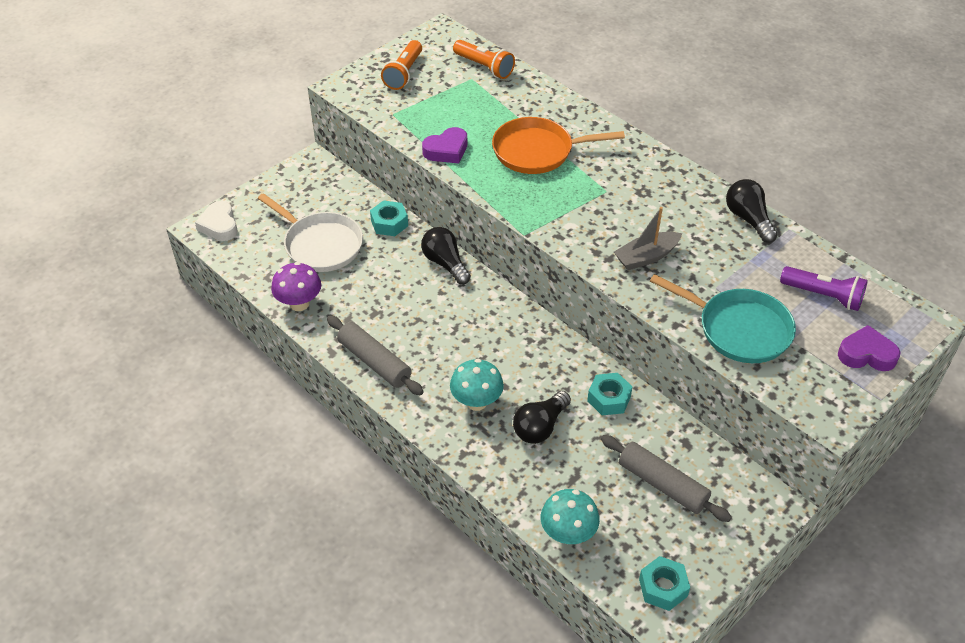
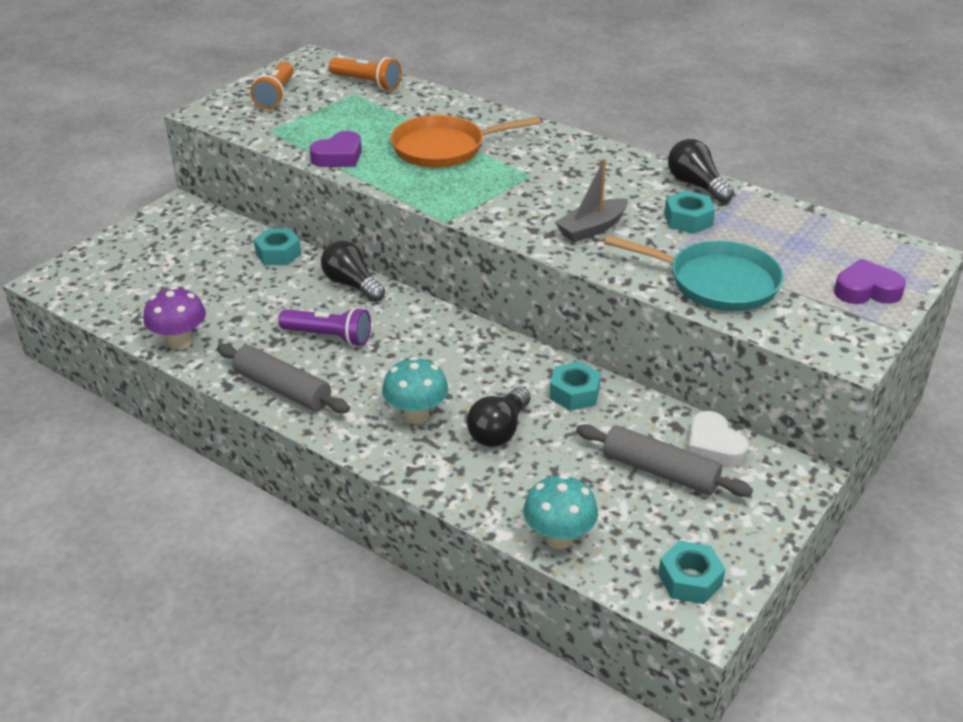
camera: 10 degrees left, 10 degrees down
white heart [195,201,237,241] -> white heart moved to [688,411,749,467]
white pan [258,193,363,272] -> none
purple flashlight [780,266,868,311] -> purple flashlight moved to [278,307,371,346]
none -> turquoise nut [664,191,715,234]

